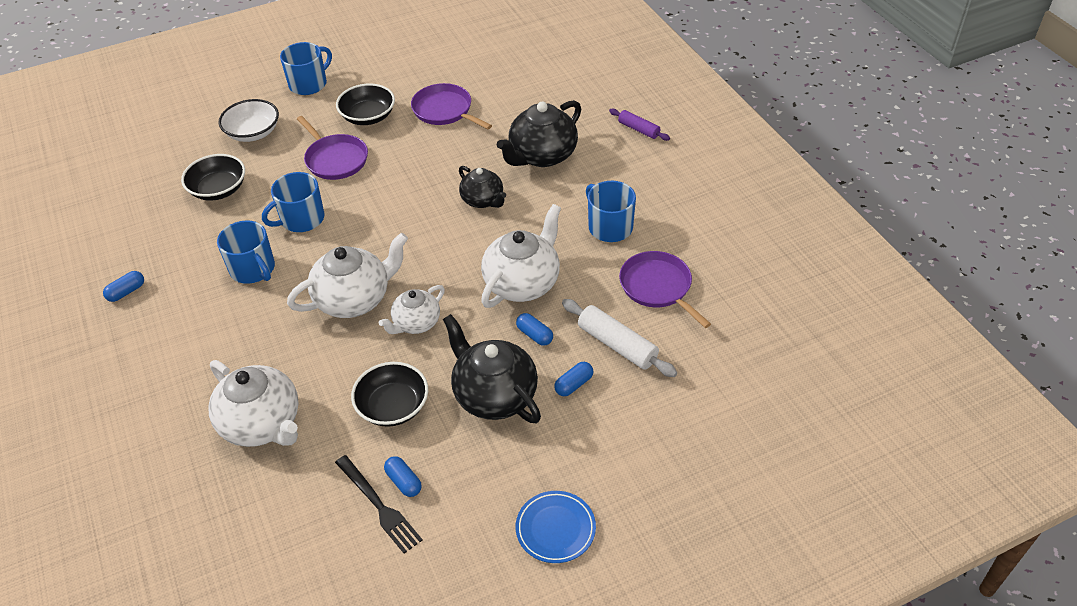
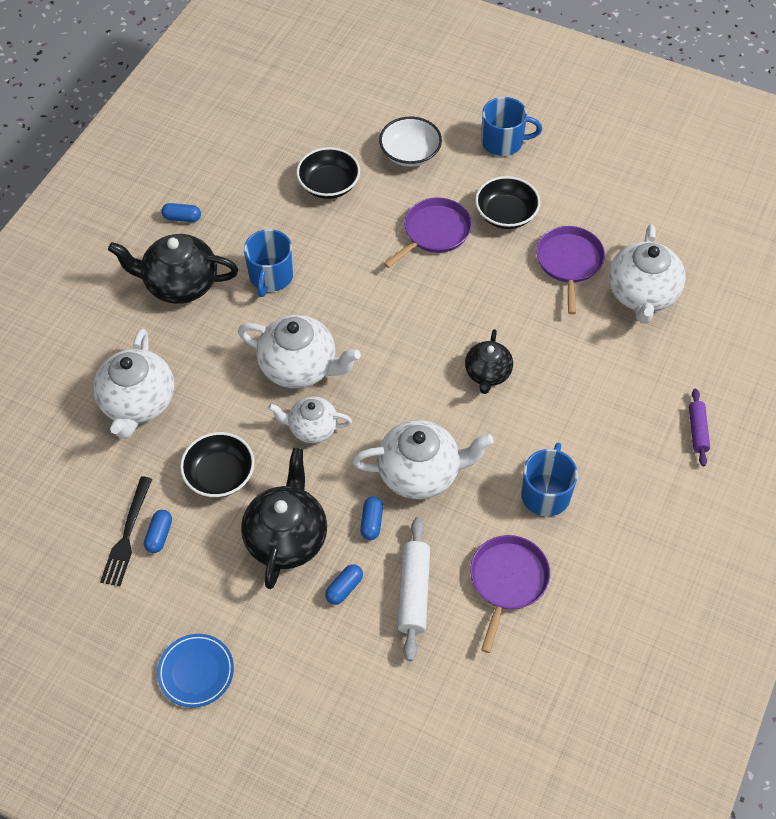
camera: 50 degrees right, 10 degrees up
blue mug [262,172,325,232] -> none
purple pan [297,116,368,180] -> purple pan turned 150 degrees counterclockwise [384,197,472,268]
black teapot [497,100,581,167] -> black teapot moved to [108,234,238,304]
blue capsule [554,362,593,396] -> blue capsule turned 60 degrees counterclockwise [325,564,363,605]
none -> white teapot [608,224,686,324]

